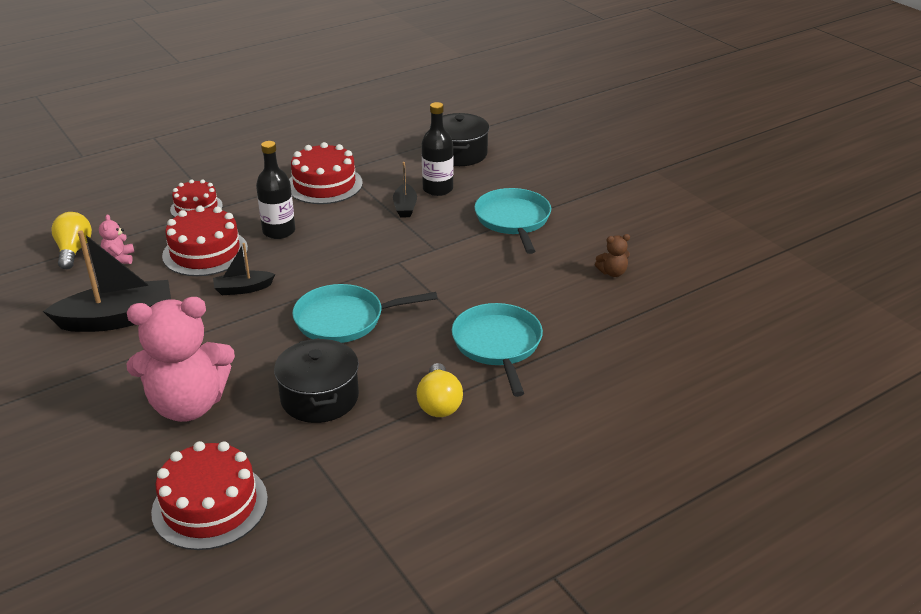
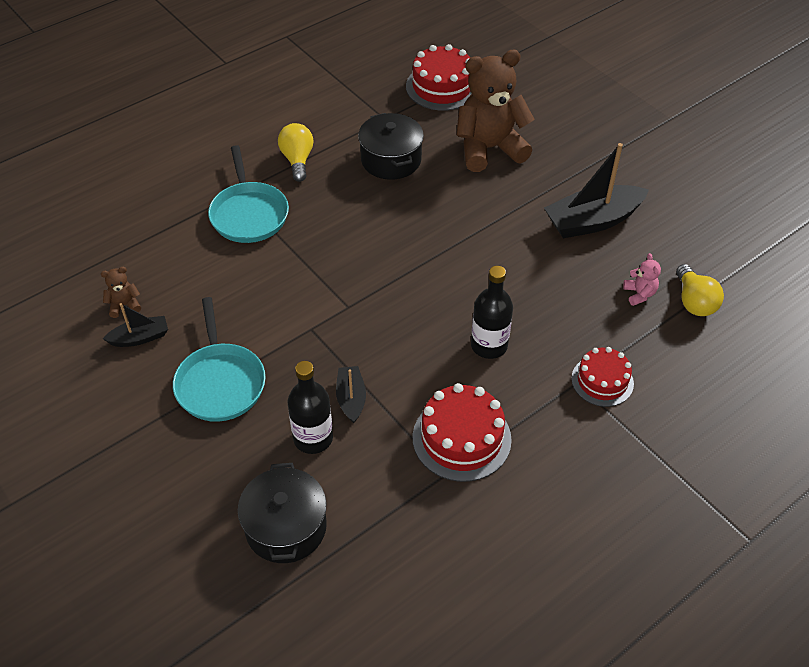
camera: 175 degrees right, 15 degrees up
pink teddy bear [127,297,235,422] -> brown teddy bear [456,50,535,172]
red cake [162,206,248,276] -> none
black boat [213,243,275,295] -> black boat moved to [103,303,168,347]
turquoise pan [292,284,438,343] -> none

